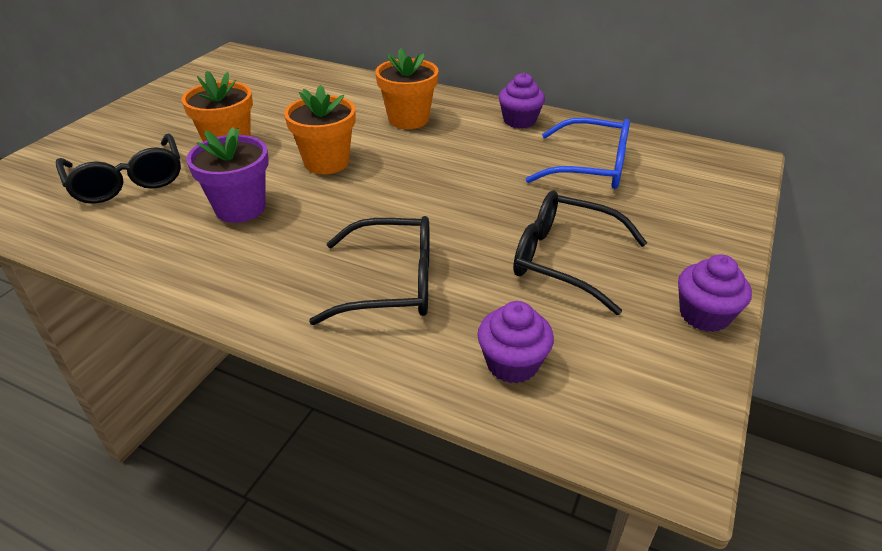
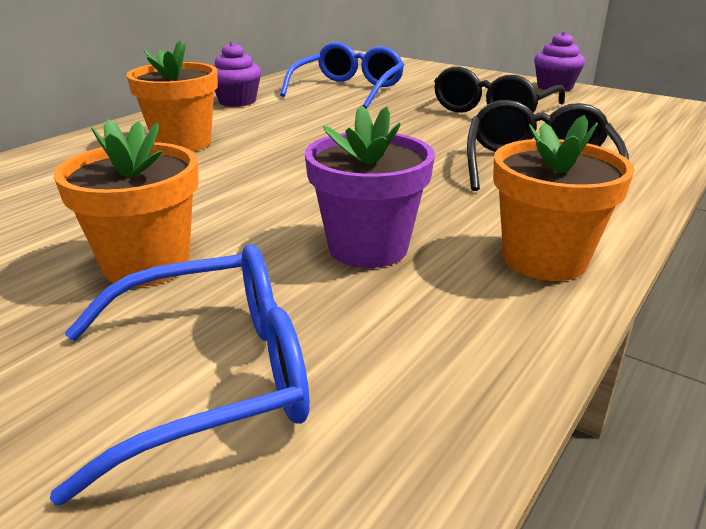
camera: 80 degrees left, 10 degrees down
black glasses [56,134,181,204] -> blue glasses [50,244,310,506]
orange flower pot [284,84,355,174] -> orange flower pot moved to [493,115,635,281]
purple cupcake [477,301,554,383] -> none

